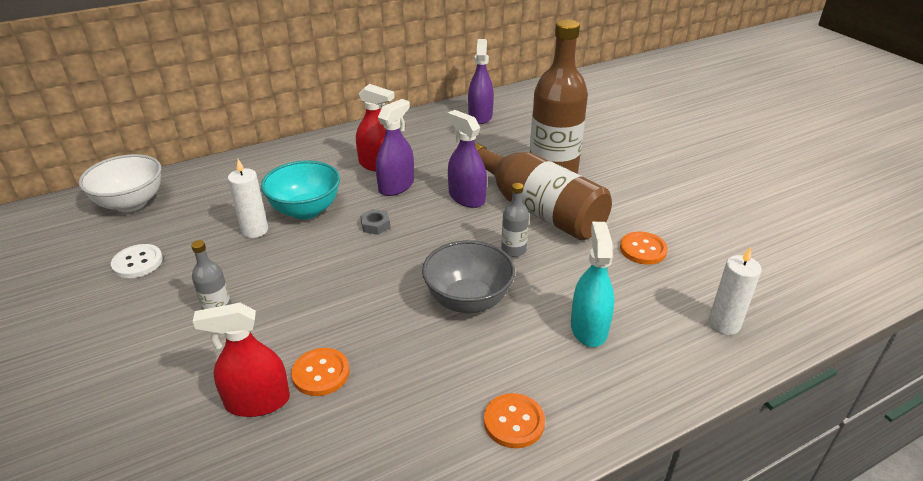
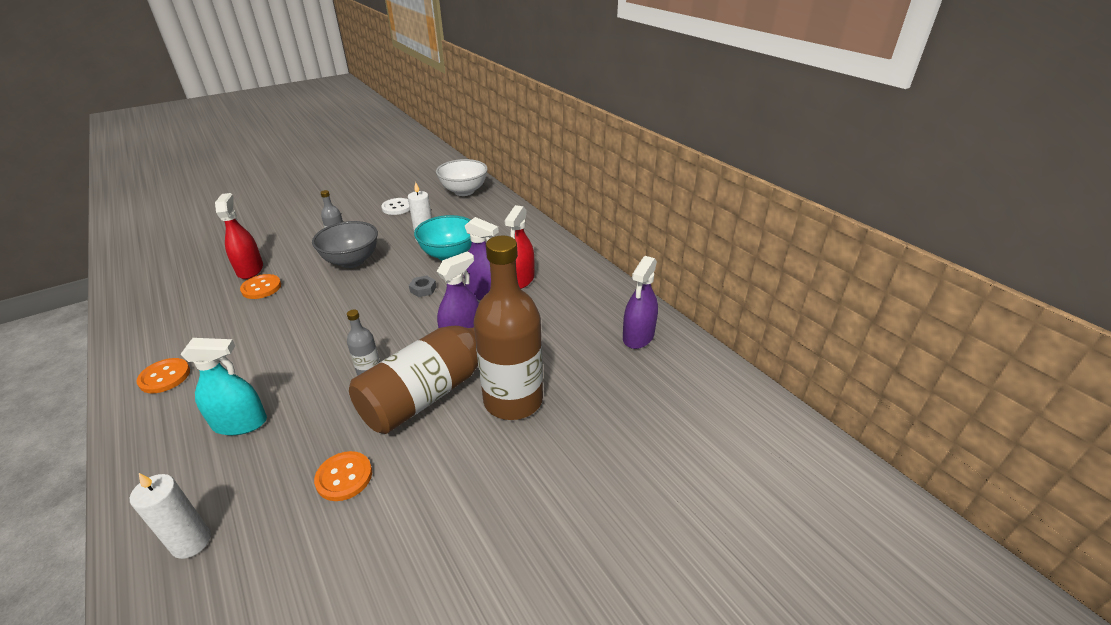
camera: 85 degrees right, 0 degrees up
grey bowl [422,240,515,313] -> grey bowl moved to [312,221,378,268]
purple spray bottle [468,39,494,124] -> purple spray bottle turned 120 degrees clockwise [623,256,658,349]

